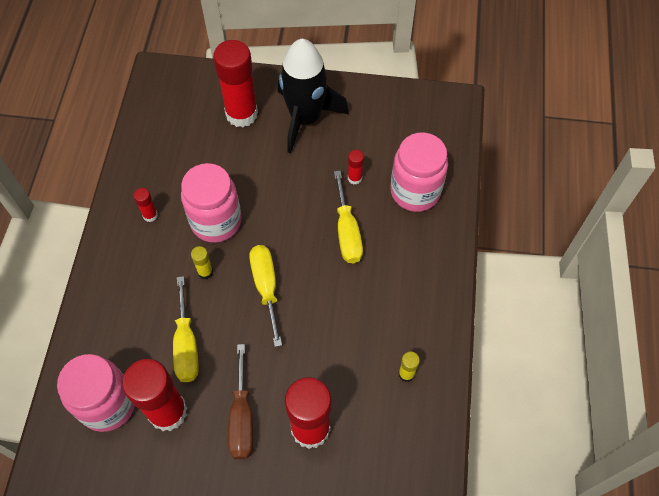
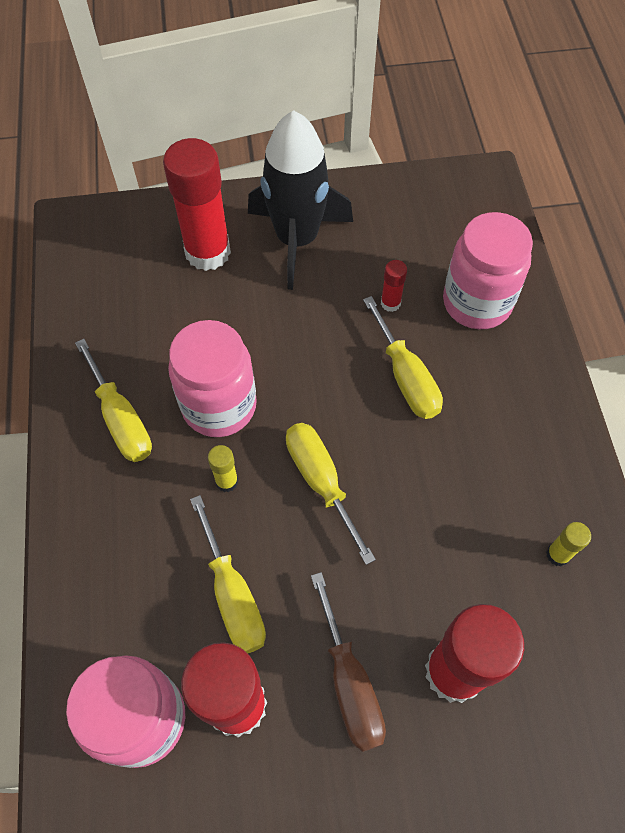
camera: 15 degrees left, 0 degrees up
red glue stick [133,188,158,222] -> yellow screwdriver [75,339,152,462]

